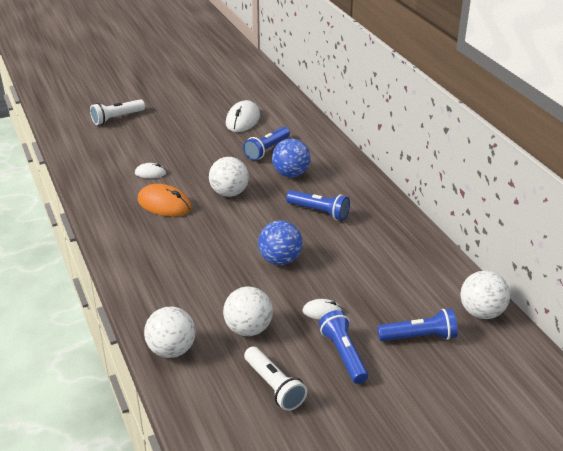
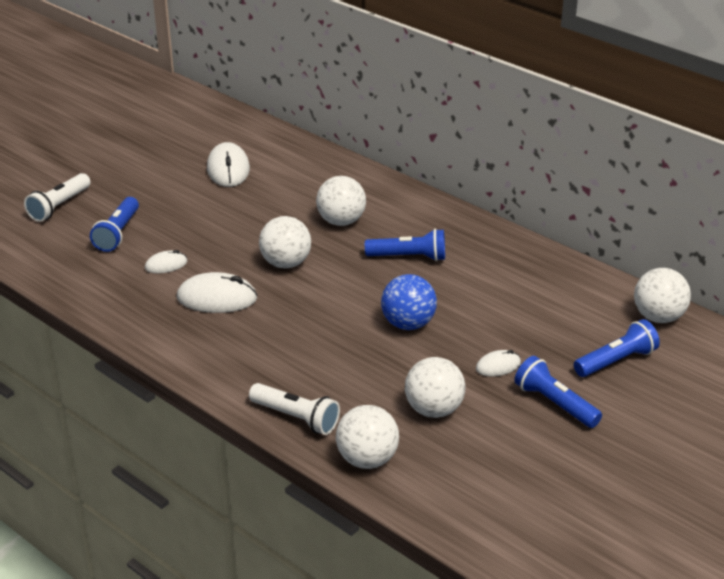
camera: 25 degrees left, 0 degrees up
orange mouse [138,184,192,217] -> white mouse [177,272,257,313]
blue flashlight [243,127,290,161] -> blue flashlight moved to [90,197,139,252]
white flashlight [244,346,307,411] -> white flashlight moved to [249,383,340,435]
blue ball [272,139,311,177] -> white ball [316,176,366,226]

